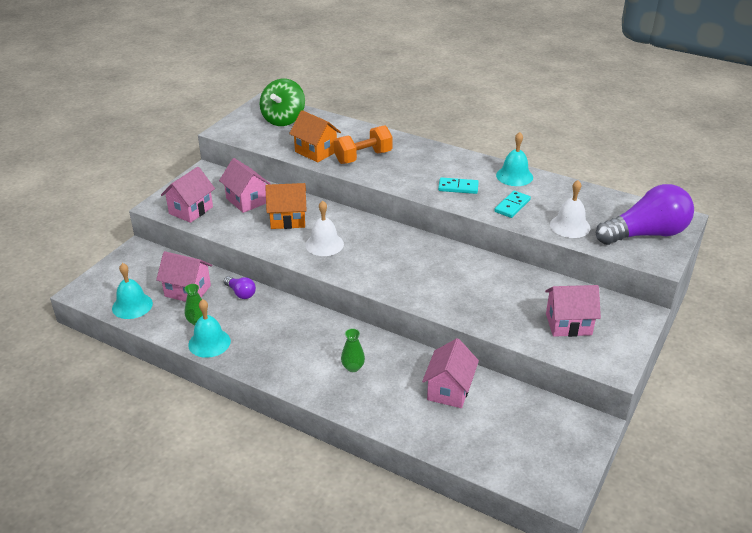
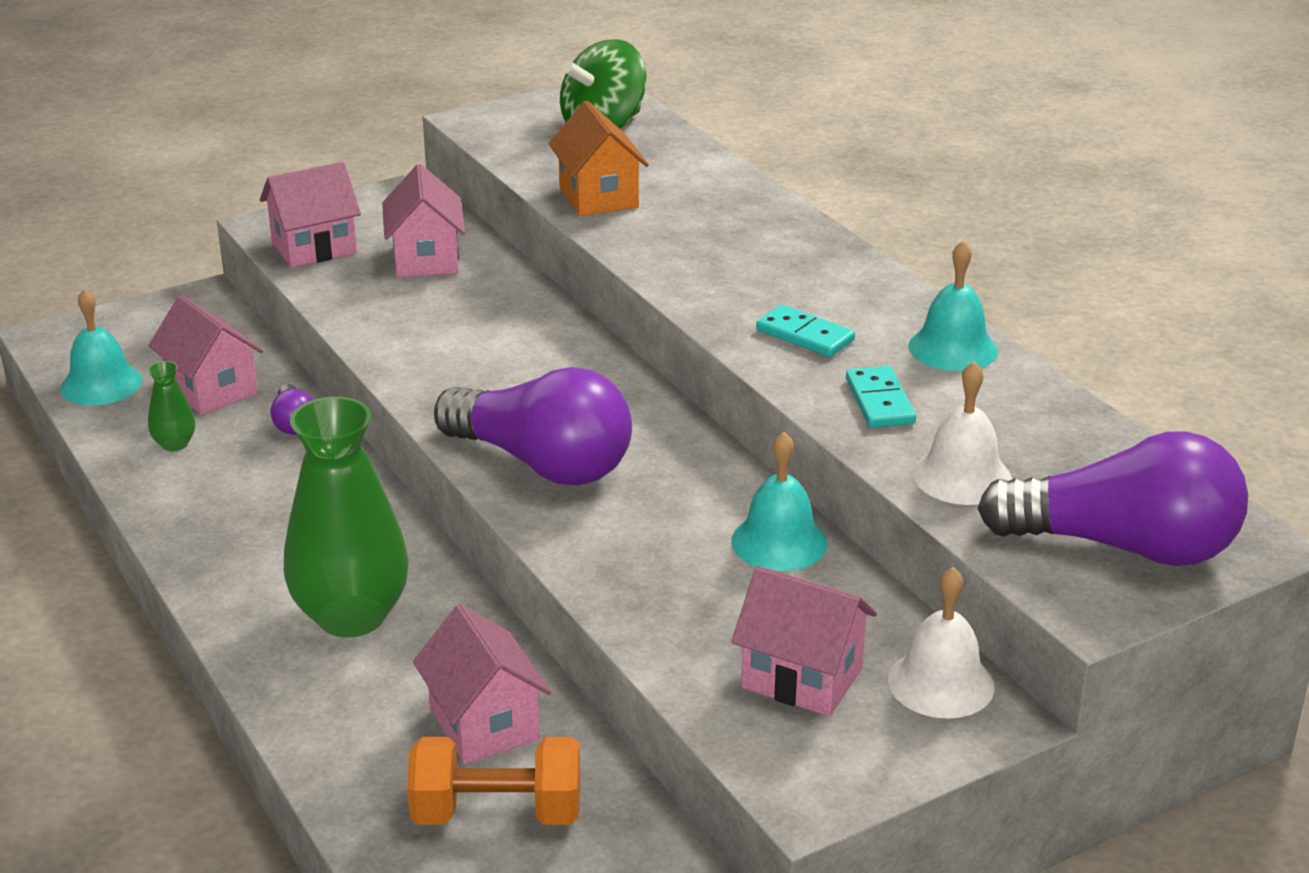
camera: 30 degrees right, 5 degrees down
turquoise bell [188,299,231,358] -> turquoise bell moved to [731,432,827,571]
orange house [265,183,307,229] -> none
white bell [305,201,344,256] -> white bell moved to [888,567,995,719]
orange dumbbell [334,125,393,164] -> orange dumbbell moved to [407,737,580,825]
green vase [341,328,365,372] -> green vase [284,396,409,637], size x2.34
pink house [422,338,479,408] -> pink house turned 75 degrees counterclockwise [413,604,552,764]
turquoise domino [494,191,531,218] -> turquoise domino turned 75 degrees counterclockwise [846,366,916,428]
none -> purple light bulb [434,367,632,485]

